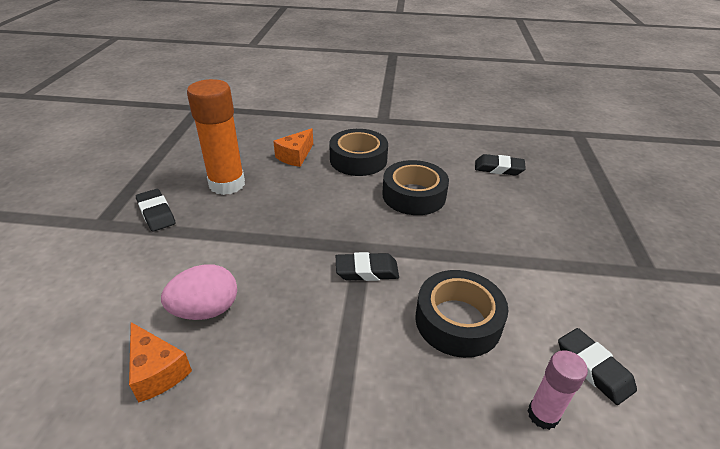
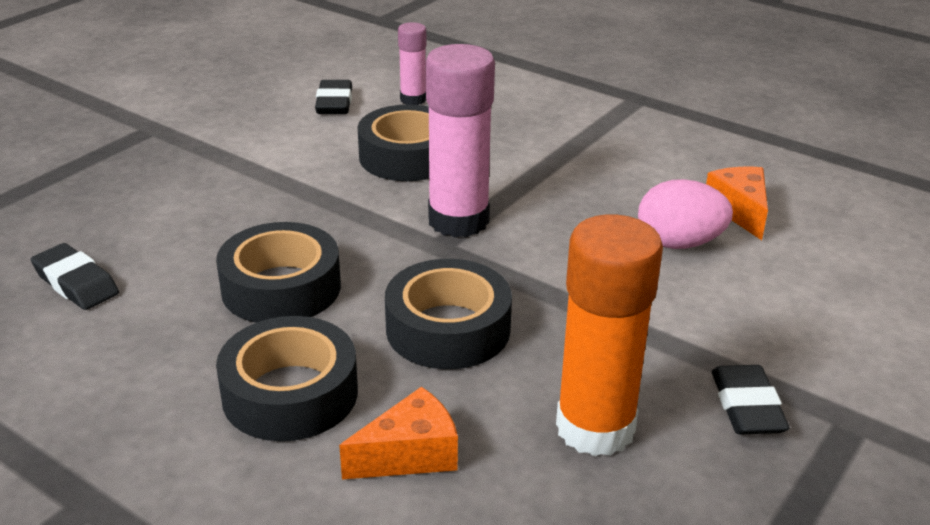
camera: 150 degrees left, 5 degrees down
black eraser [336,252,399,281] -> pink glue stick [426,44,495,238]
none -> black tape [385,259,512,369]

